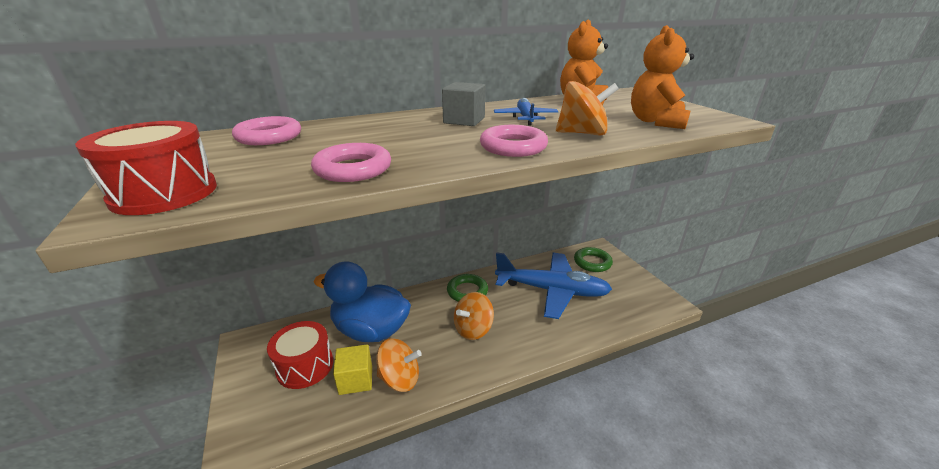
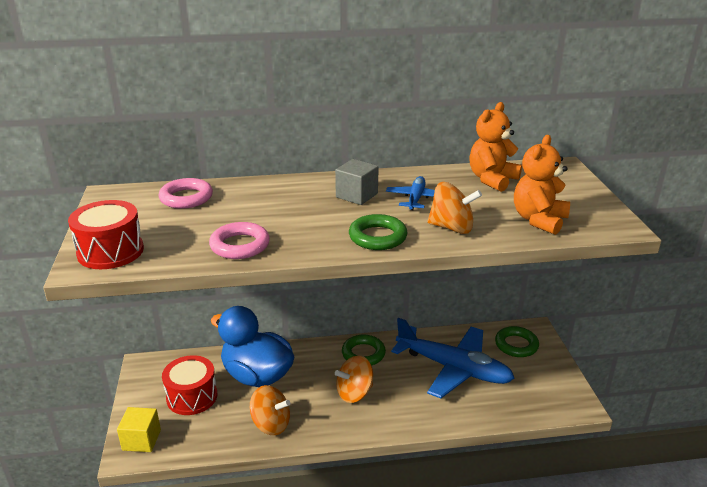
camera: 15 degrees right, 0 degrees up
yellow cube [333,344,372,395] -> yellow cube moved to [117,407,161,452]
pink ring [480,125,548,157] -> green ring [349,214,407,250]

